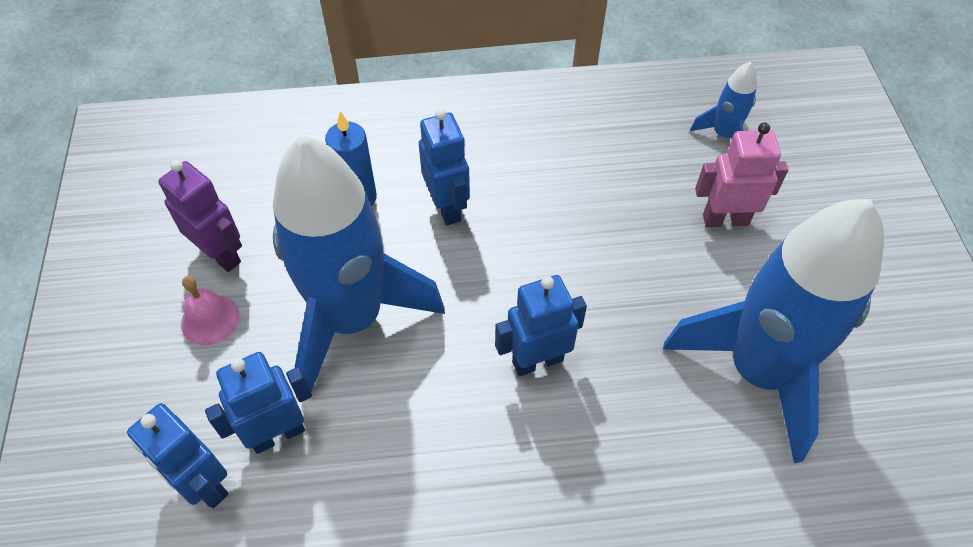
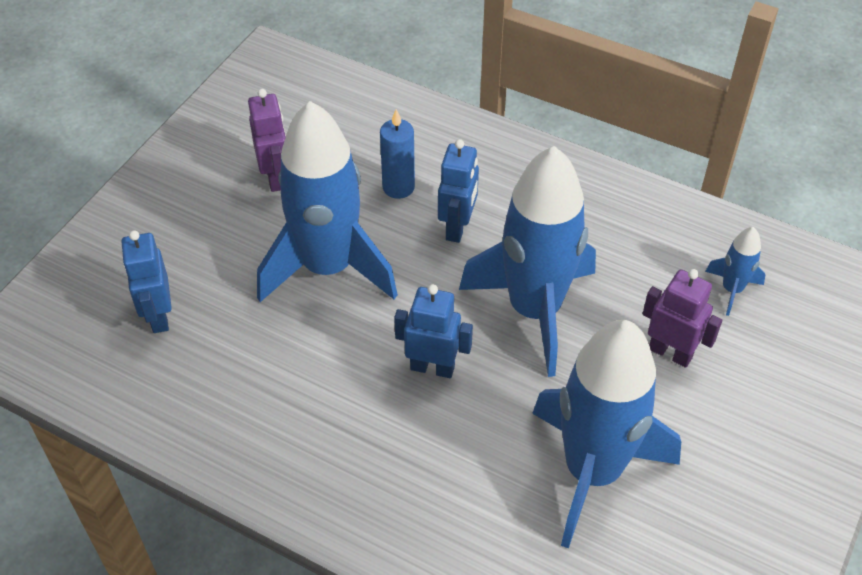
camera: 35 degrees right, 5 degrees down
pink bell [181,276,240,345] -> none
blue robot [205,352,312,454] -> none
pink robot [695,123,788,227] -> purple robot [643,269,722,368]
none -> blue rocket [459,146,596,377]

